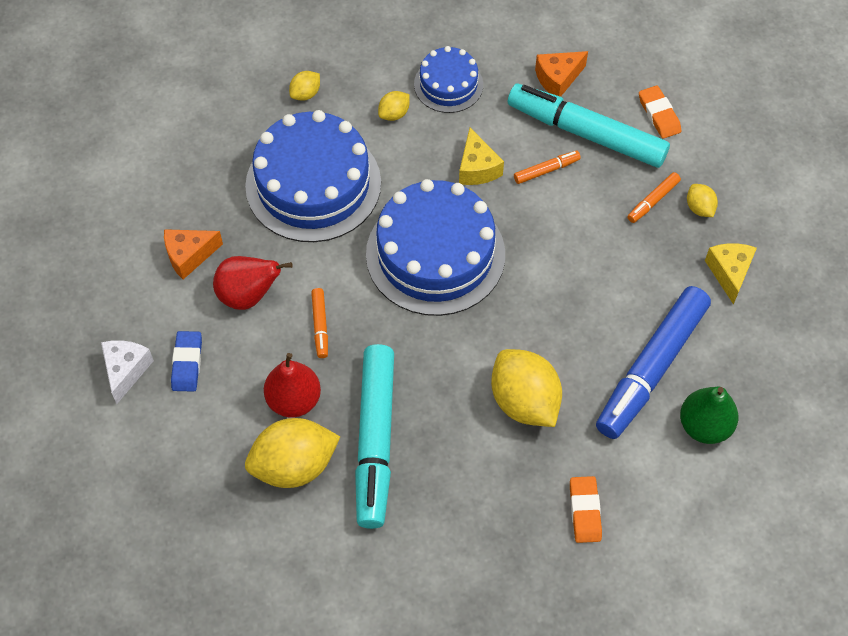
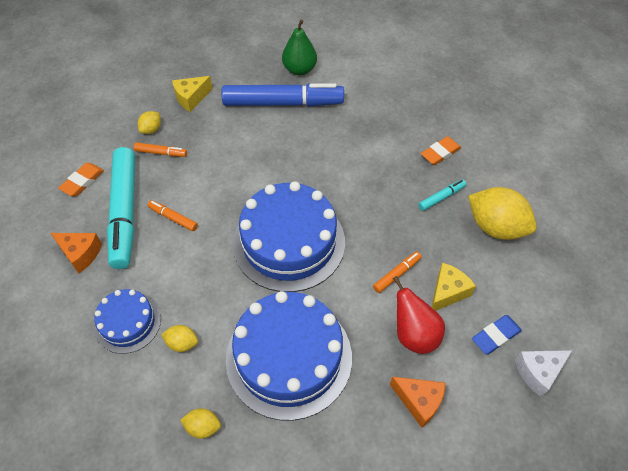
camera: 125 degrees left, 5 degrees down
red pear [264,353,321,418] -> none
turquoise marker [355,344,394,529] -> turquoise marker [418,179,466,211], size x0.42
yellow cheese [459,128,504,185] -> yellow cheese moved to [431,263,476,311]
yellow lemon [491,349,562,427] -> none
orange eraser [570,476,602,543] -> orange eraser moved to [421,136,461,165]

